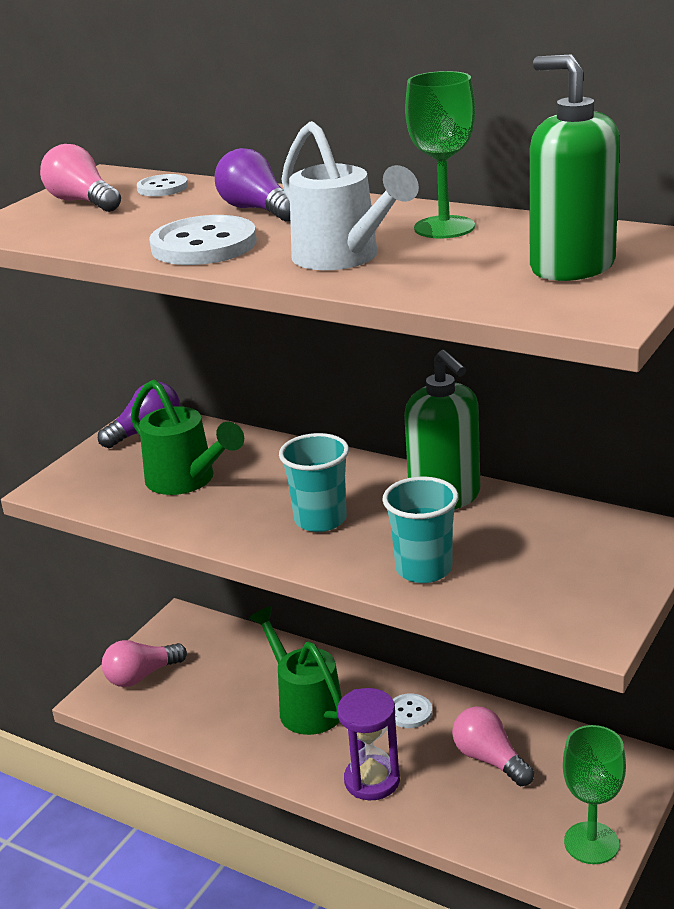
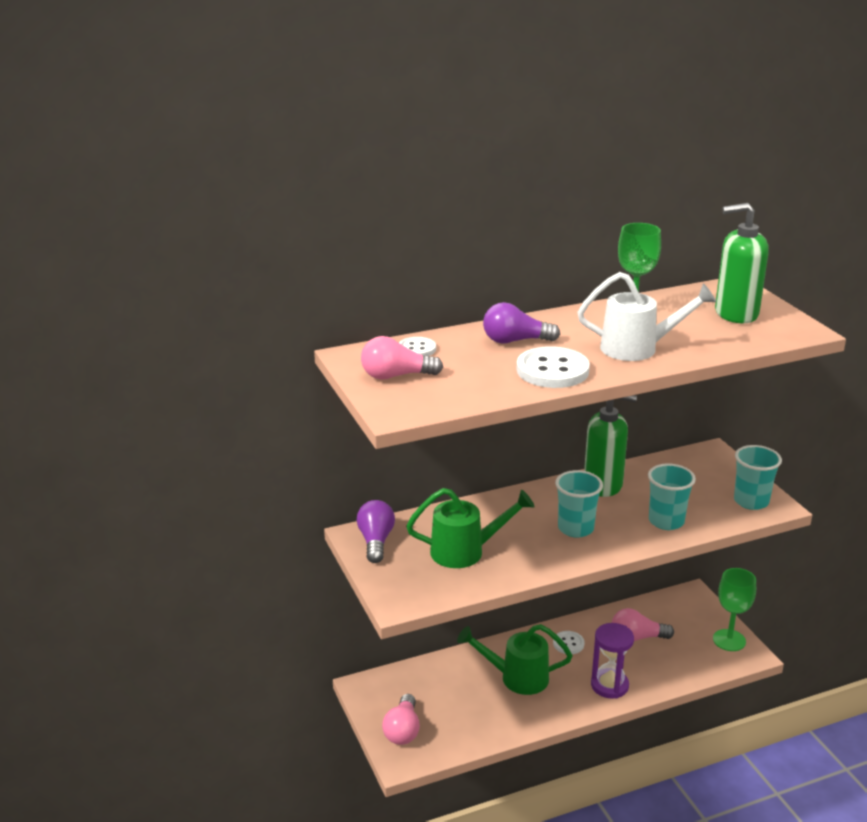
camera: 55 degrees left, 0 degrees up
none -> turquoise cup [734,445,782,510]

